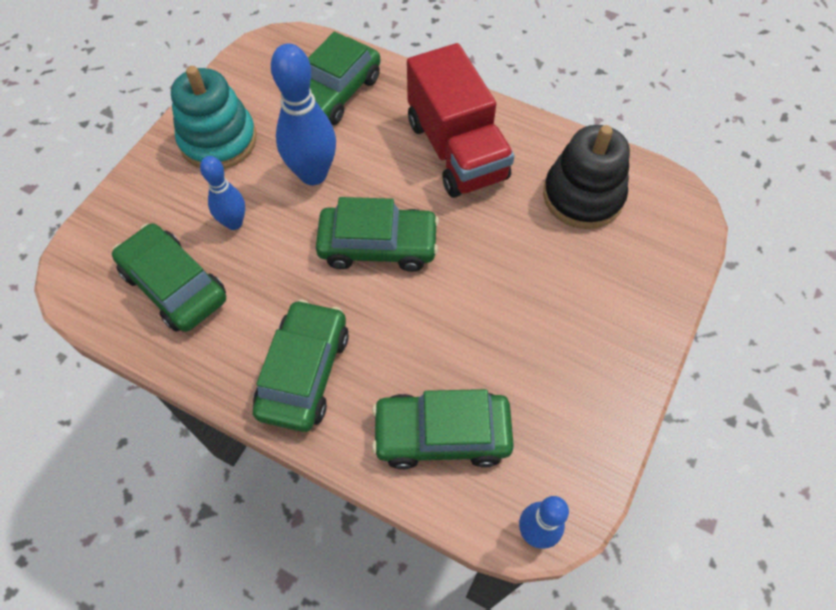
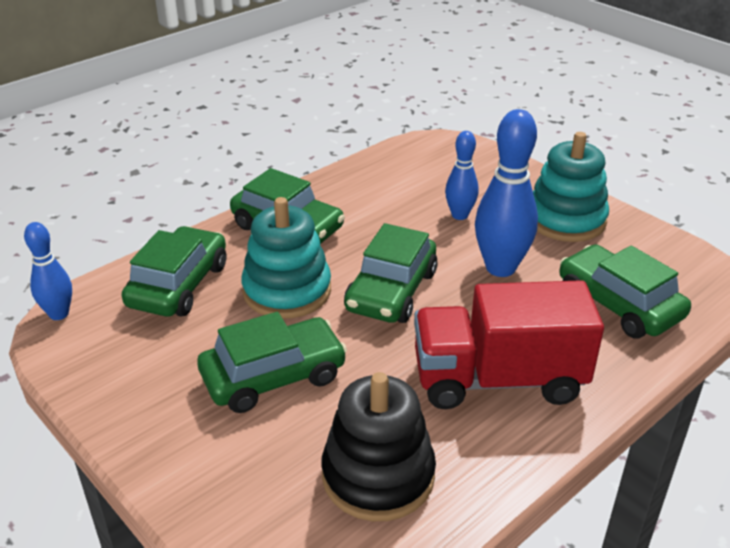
camera: 110 degrees right, 25 degrees down
green car [112,223,226,332] -> green car moved to [197,312,347,413]
none -> turquoise stacking toy [241,197,331,319]

